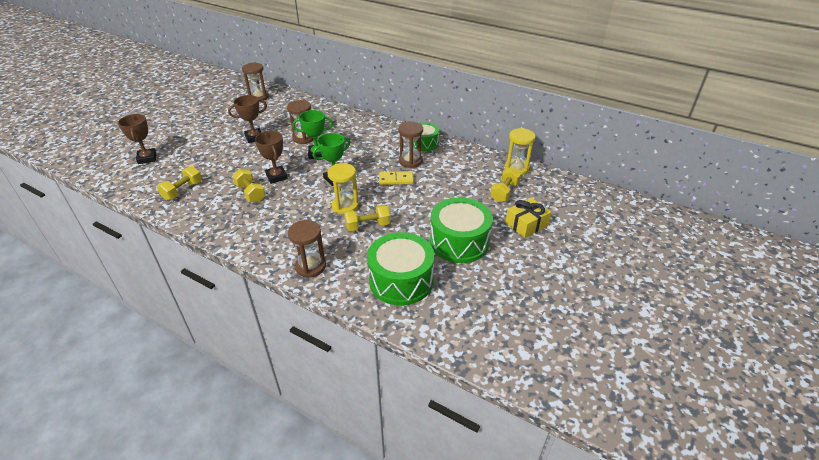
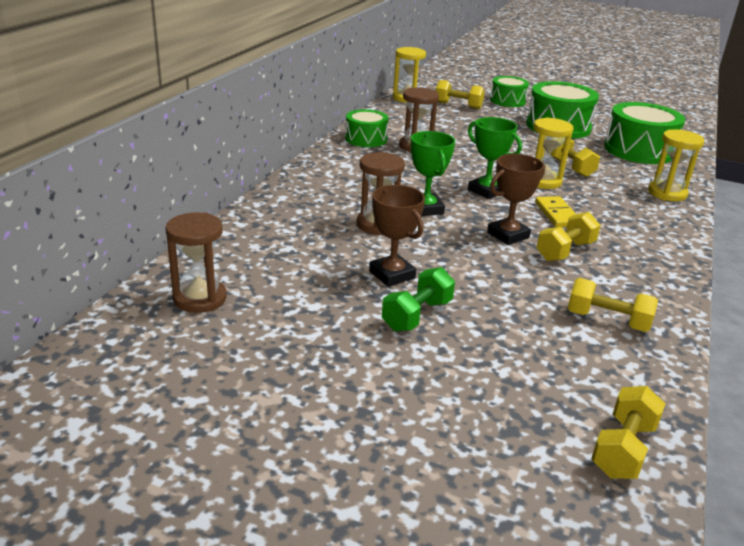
camera: 100 degrees left, 10 degrees down
brown trophy [118,114,156,164] -> none
brown hourglass [288,220,326,278] -> yellow hourglass [648,129,704,201]
yellow domino [379,171,414,185] -> yellow domino moved to [535,196,576,227]
yellow gift [505,198,551,238] -> green drum [490,76,529,107]
none -> green dumbbell [382,267,455,332]
none -> yellow dumbbell [591,386,665,479]

